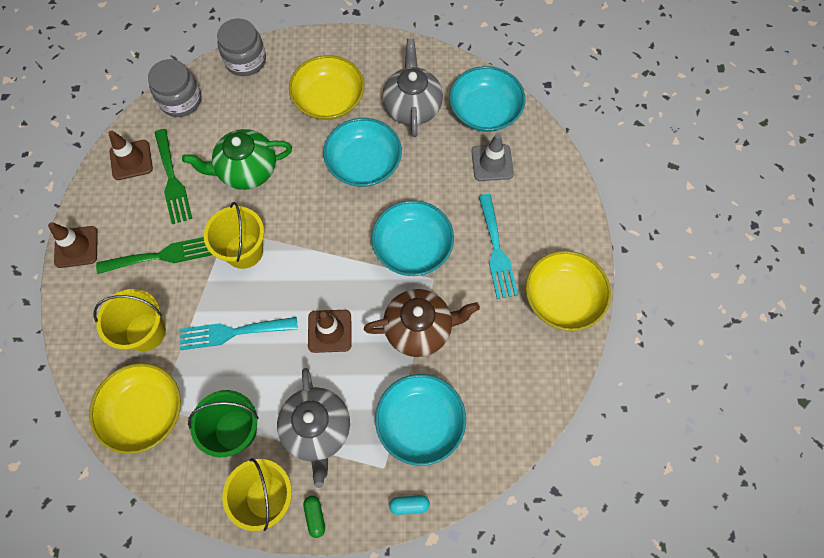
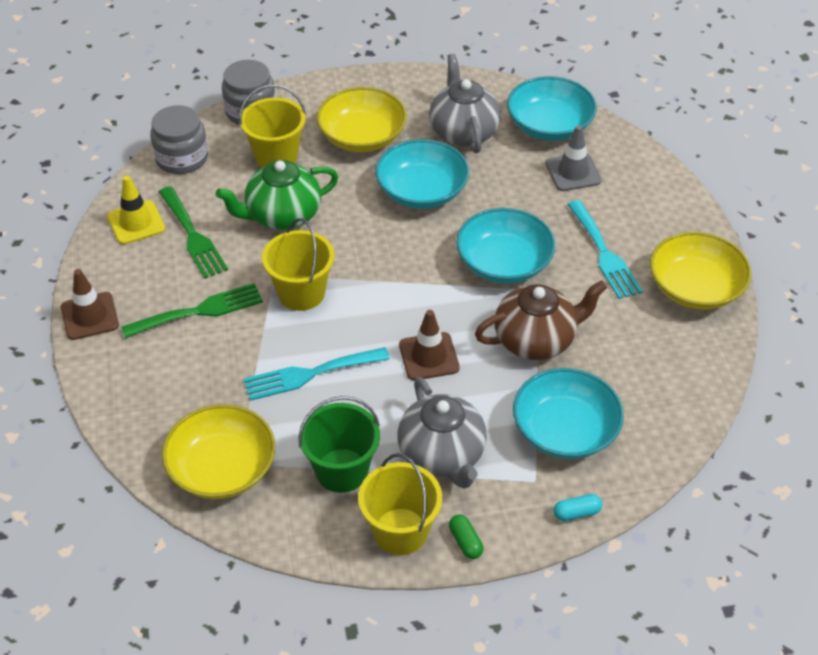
camera: 10 degrees left, 20 degrees down
yellow bucket [94,289,166,351] -> yellow bucket moved to [239,84,306,168]
brown traffic cone [108,131,153,180] -> yellow traffic cone [107,175,165,245]

